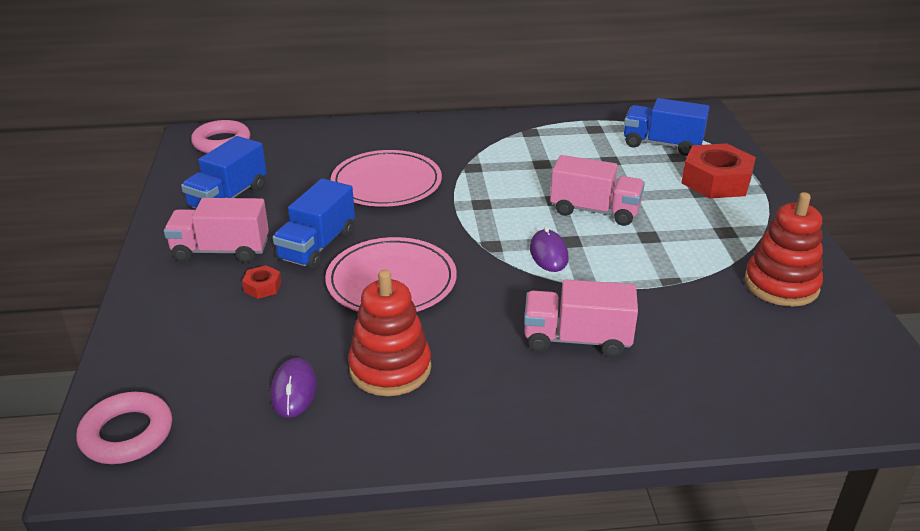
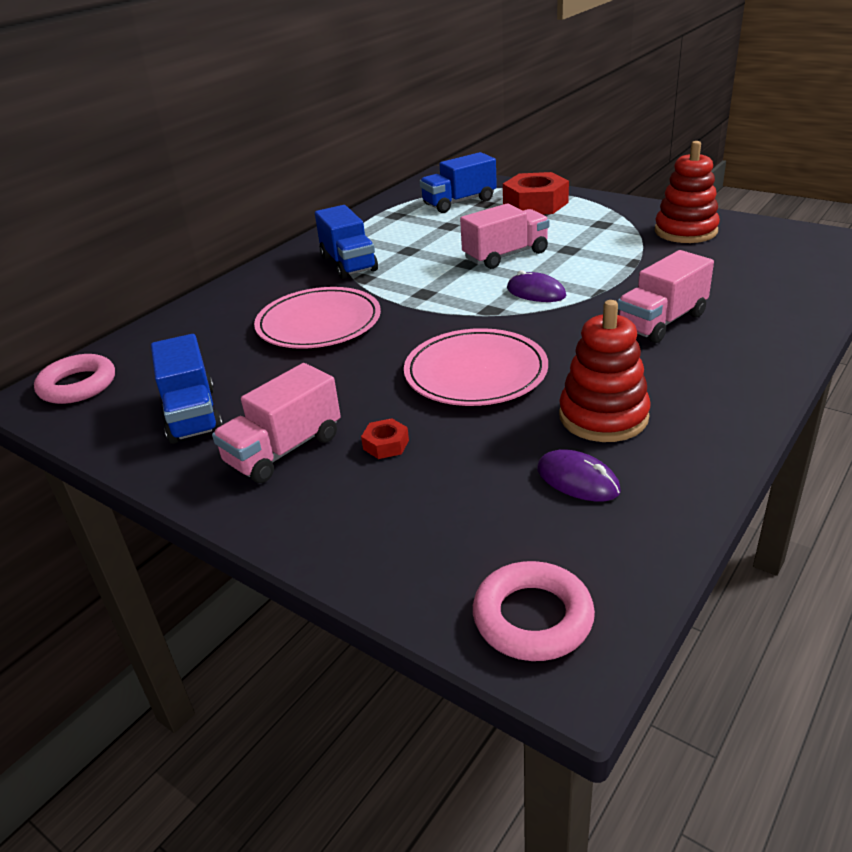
camera: 45 degrees left, 0 degrees up
blue truck [273,179,355,270] -> blue truck moved to [315,205,378,279]

